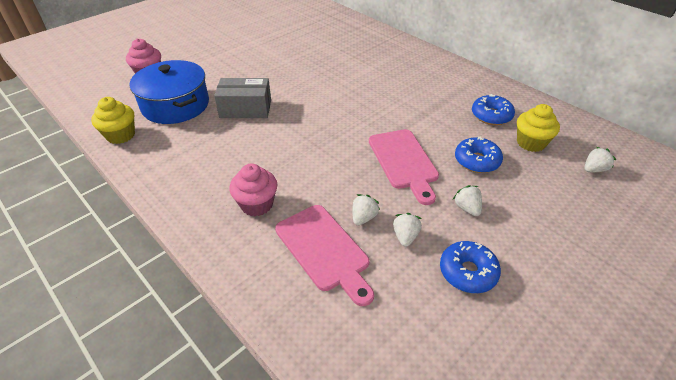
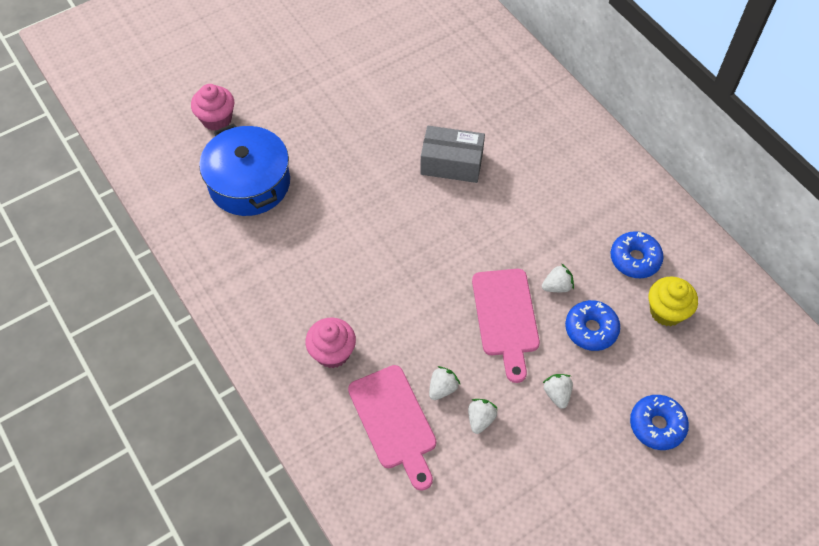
camera: 10 degrees right, 15 degrees up
yellow cupcake [91,97,135,144] -> none
grey box [214,78,271,118] -> grey box moved to [420,126,485,183]
blue donut [440,241,501,293] -> blue donut moved to [630,395,689,450]
white strawberry [585,147,616,172] -> white strawberry moved to [542,264,574,292]

